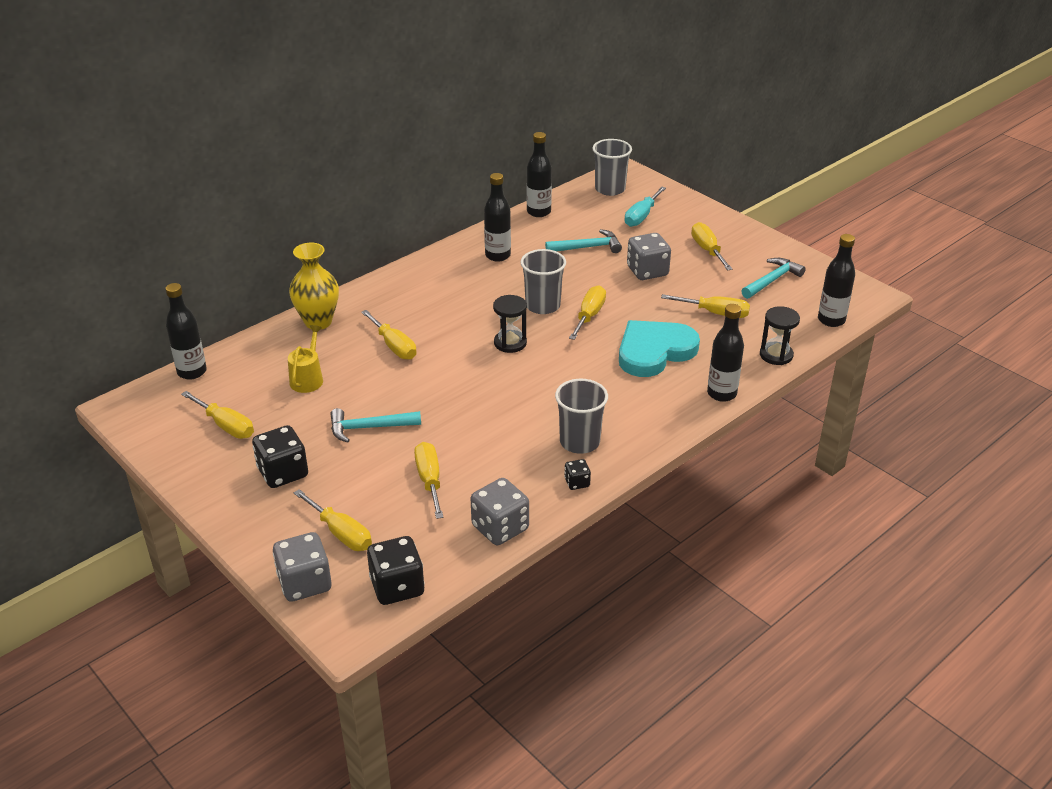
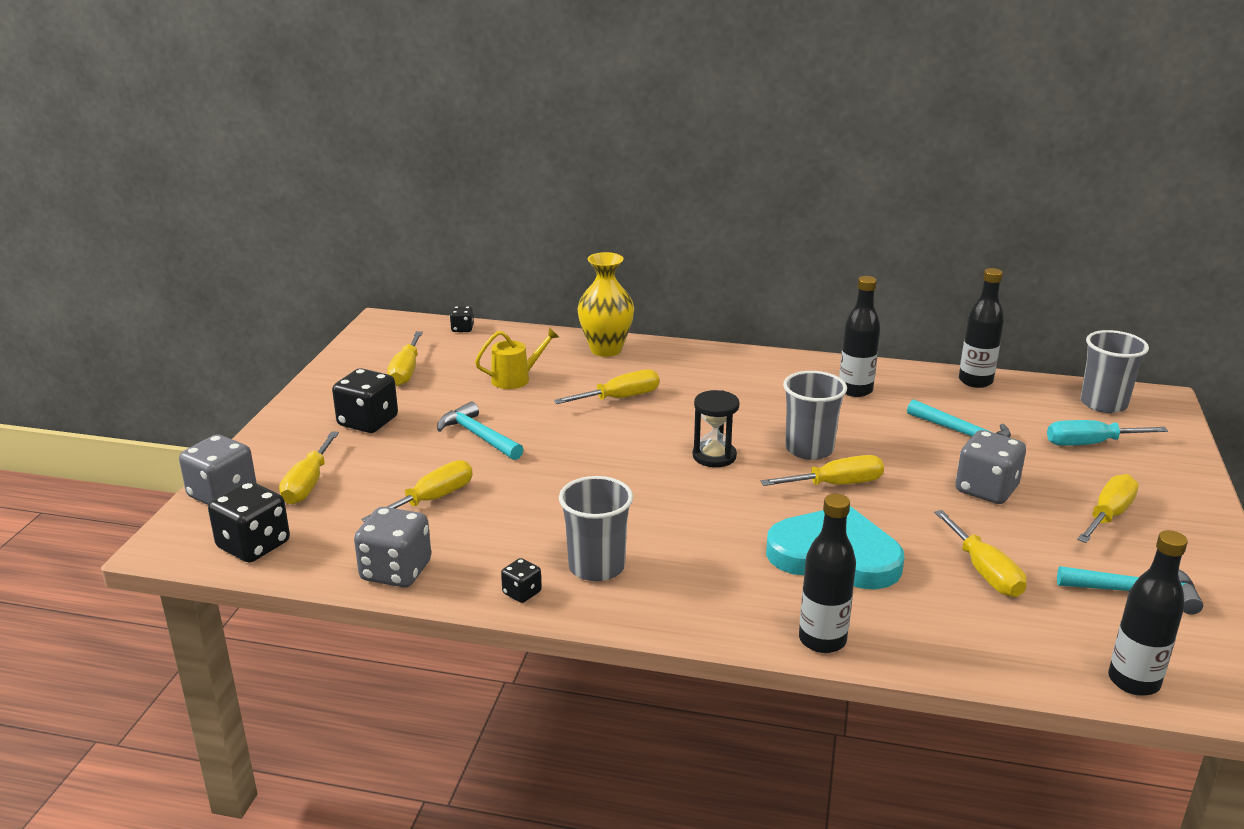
camera: 55 degrees right, 10 degrees down
black bottle [165,283,207,380] -> black dice [450,306,474,332]
yellow screwdriver [361,310,417,360] -> yellow screwdriver turned 135 degrees counterclockwise [554,369,659,404]
black hourglass [760,306,800,365] -> none

